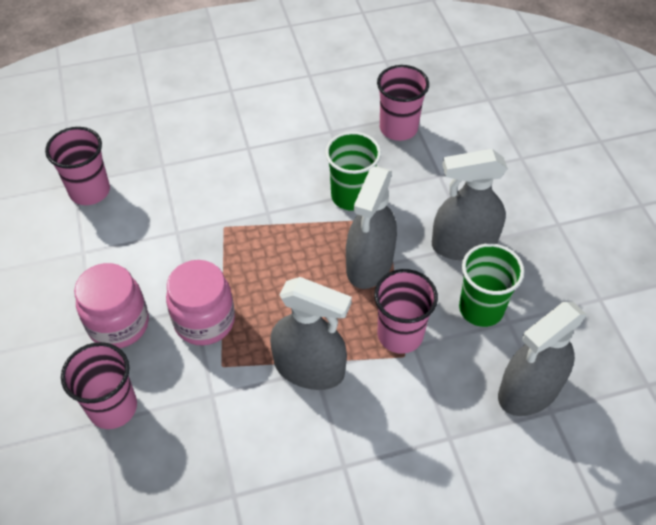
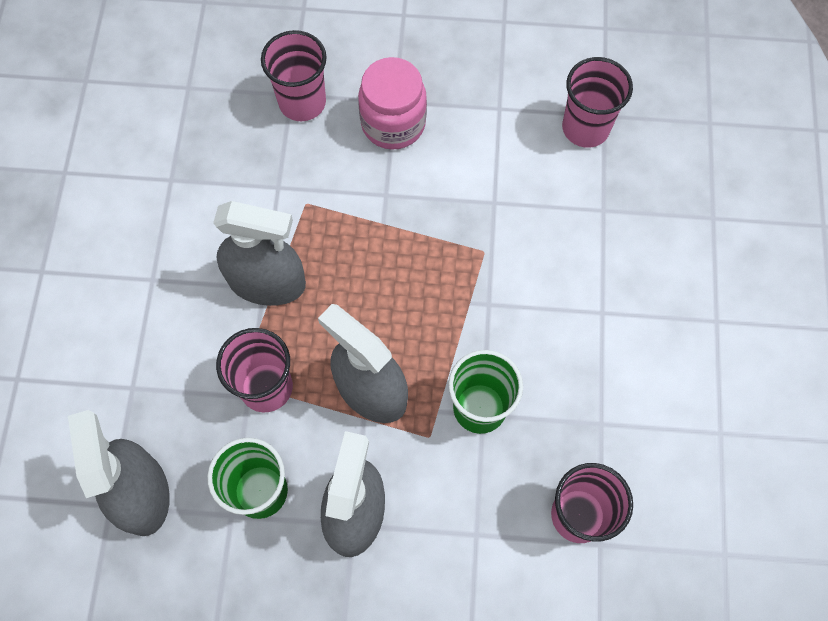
camera: 110 degrees right, 15 degrees up
pink jar [166,260,235,345] -> none
grey spray bottle [270,277,352,390] -> grey spray bottle turned 120 degrees counterclockwise [213,201,306,306]

